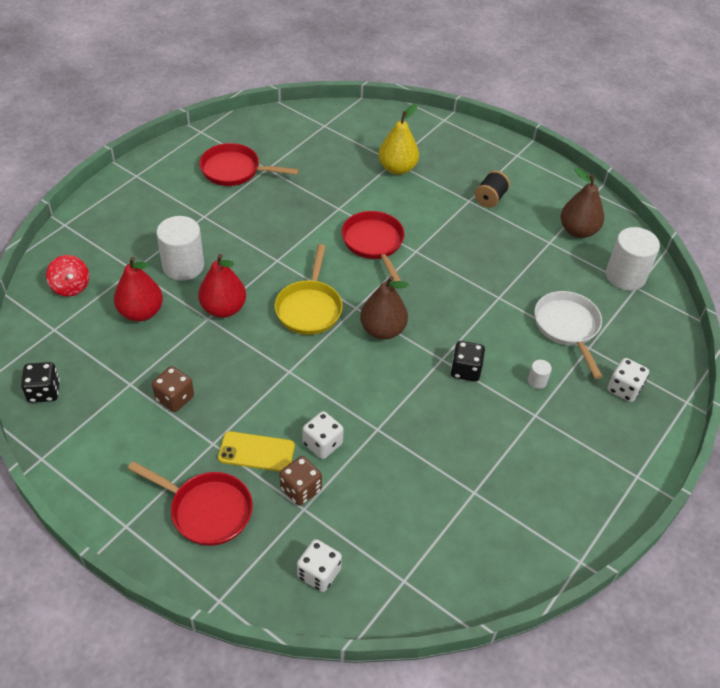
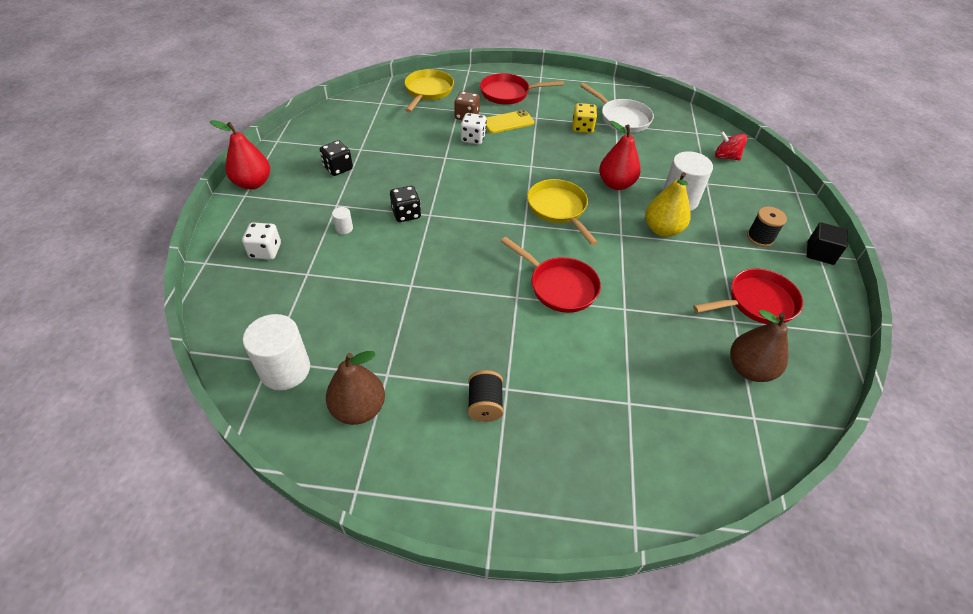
camera: 150 degrees right, 0 degrees up
black dice [21,362,60,403] -> black dice moved to [320,140,353,176]
red pear [114,257,163,321] -> red pear moved to [210,120,270,190]
brown dice [152,366,194,412] -> yellow dice [572,103,597,133]
white dice [297,539,342,592] -> yellow pan [404,69,454,112]
brown pear [360,276,409,340] -> brown pear moved to [730,310,788,382]
yellow pear [378,103,419,175] -> yellow pear moved to [645,172,691,237]
white pan [534,291,603,379] -> white pan moved to [580,83,654,133]
none -> black spool [747,207,787,247]
none -> black cube [807,222,848,265]

